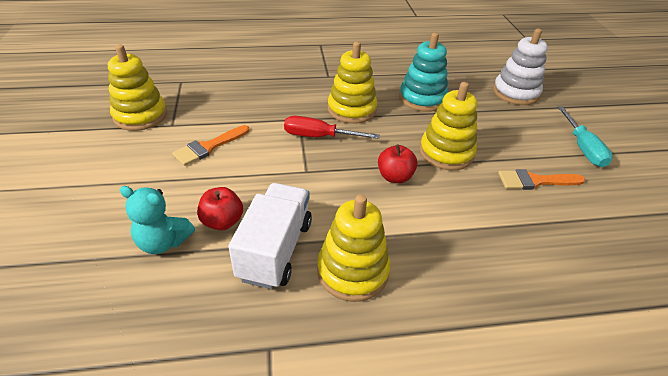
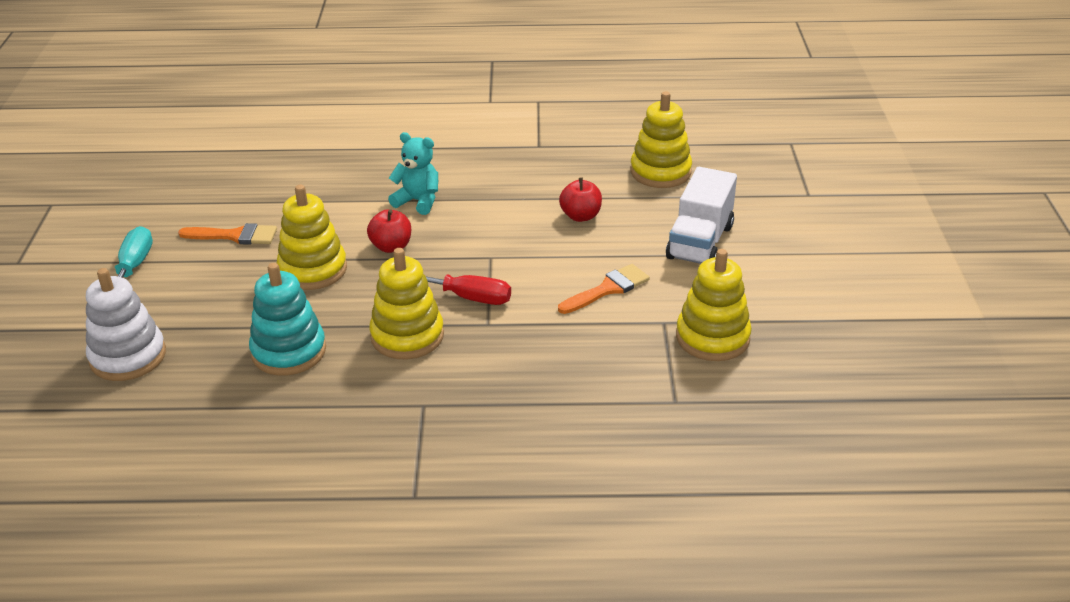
camera: 170 degrees left, 5 degrees down
turquoise teddy bear [120,186,195,254] -> turquoise teddy bear moved to [388,132,438,215]
white truck [228,183,312,289] -> white truck moved to [666,167,737,264]
yellow stacking toy [317,194,391,302] -> yellow stacking toy moved to [630,91,692,188]

